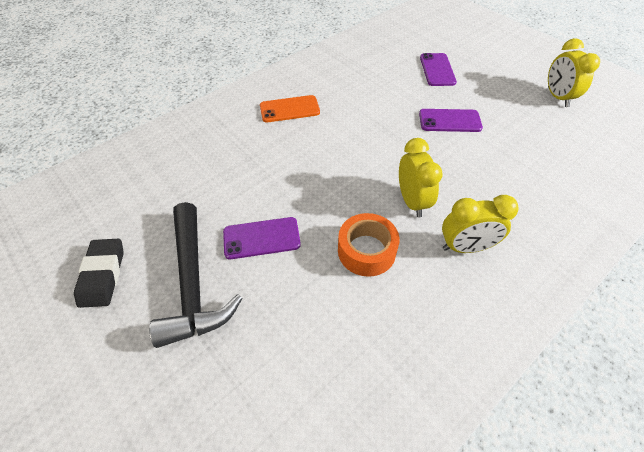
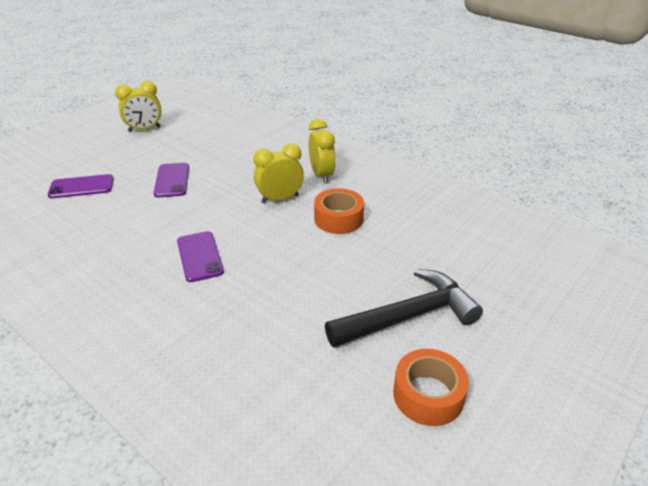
camera: 100 degrees left, 15 degrees down
black eraser [74,239,124,308] -> orange tape [393,349,469,426]
purple phone [223,217,301,259] -> purple phone moved to [177,231,224,282]
orange phone [260,95,320,123] -> none

